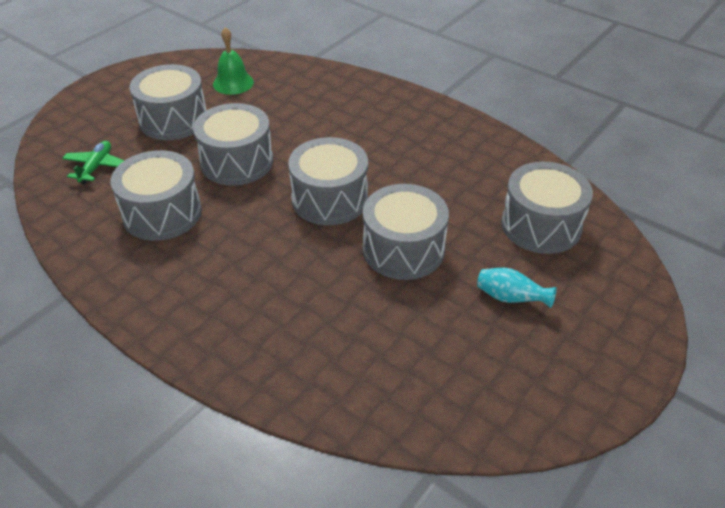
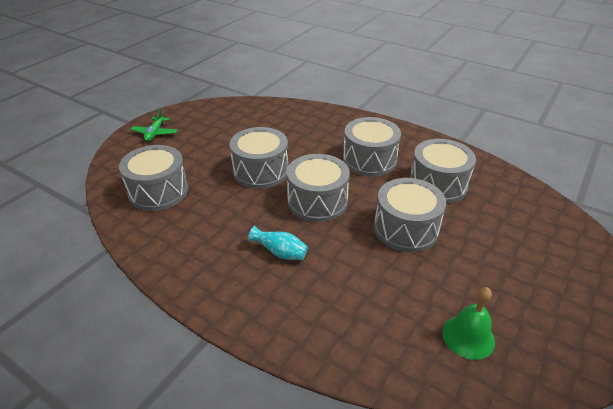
camera: 175 degrees right, 5 degrees down
green plane [62,141,124,185] -> green plane moved to [130,108,177,141]
grey drum [130,64,206,140] -> grey drum moved to [343,117,401,177]
turquoise vase [477,268,557,308] -> turquoise vase moved to [248,226,308,260]

